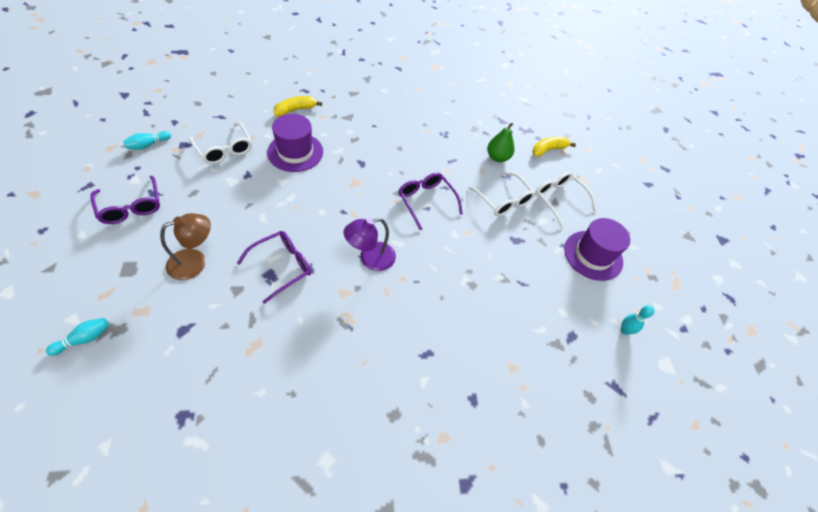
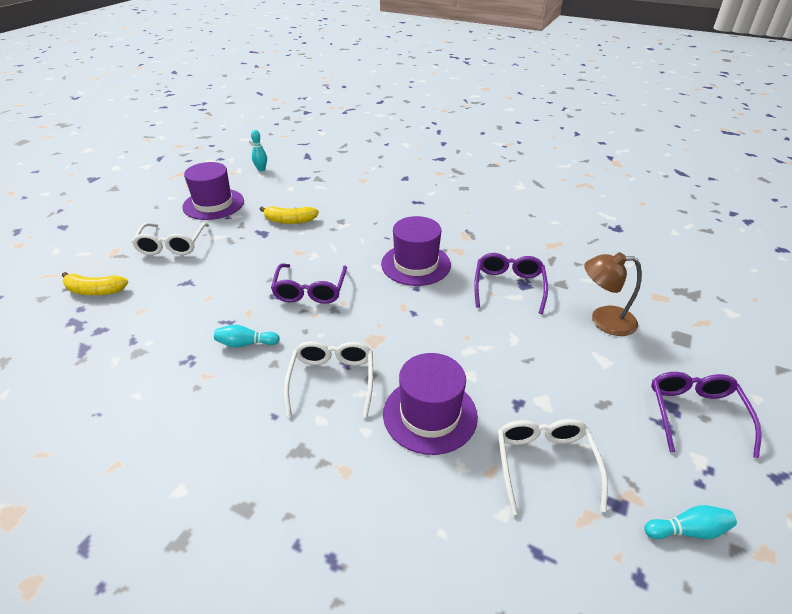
camera: 140 degrees left, 15 degrees down
turquoise bowling pin [46,318,109,356] -> turquoise bowling pin moved to [214,325,280,348]
purple glasses [237,231,311,304] -> purple glasses turned 105 degrees clockwise [474,253,548,314]
yellow banana [273,96,322,116] -> yellow banana moved to [259,206,319,224]
purple lamp [343,218,396,271] -> purple hat [381,216,451,286]
white glasses [468,172,535,216] -> white glasses moved to [284,341,373,417]
green pear [487,123,514,162] -> none

